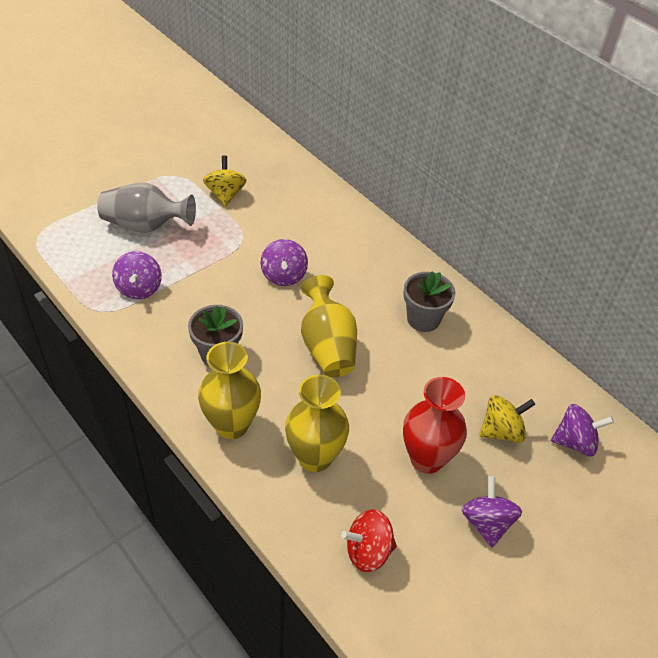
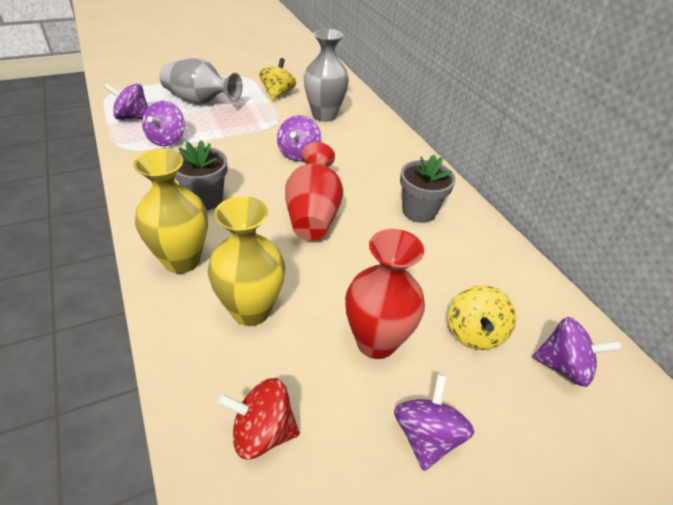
camera: 15 degrees right, 5 degrees down
yellow vase [301,275,357,378] -> red vase [285,142,343,240]
yellow spinning top [479,395,535,443] -> yellow spinning top turned 105 degrees clockwise [448,285,516,350]
none -> purple spinning top [104,84,148,120]
none -> grey vase [304,29,349,122]

